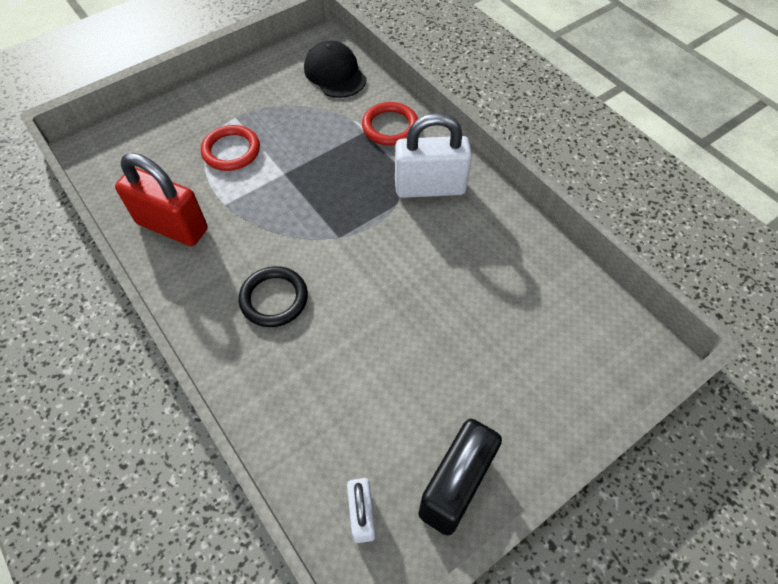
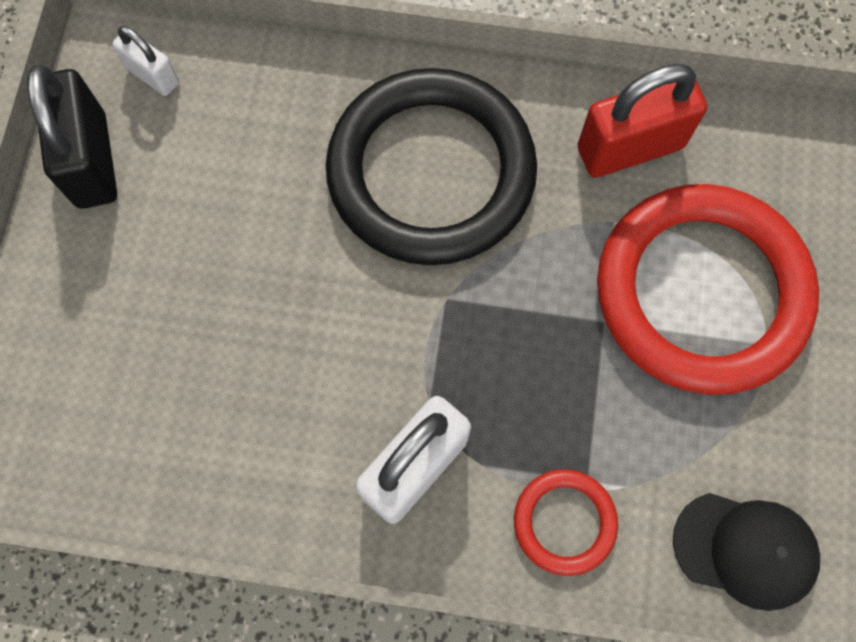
camera: 135 degrees right, 15 degrees up
red ring [201,125,260,171] -> red ring [597,184,819,395], size x2.23
black ring [239,266,308,327] -> black ring [326,68,537,265], size x2.23

